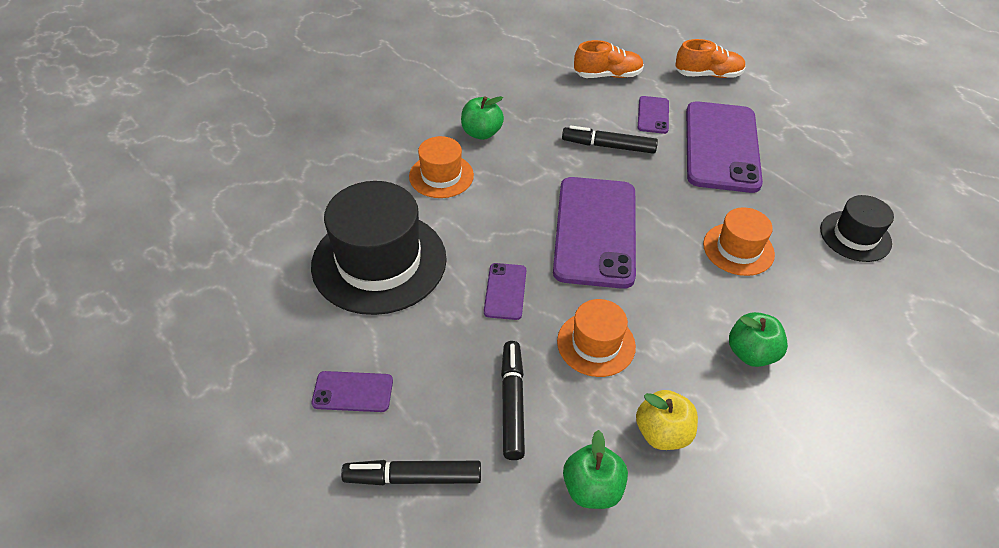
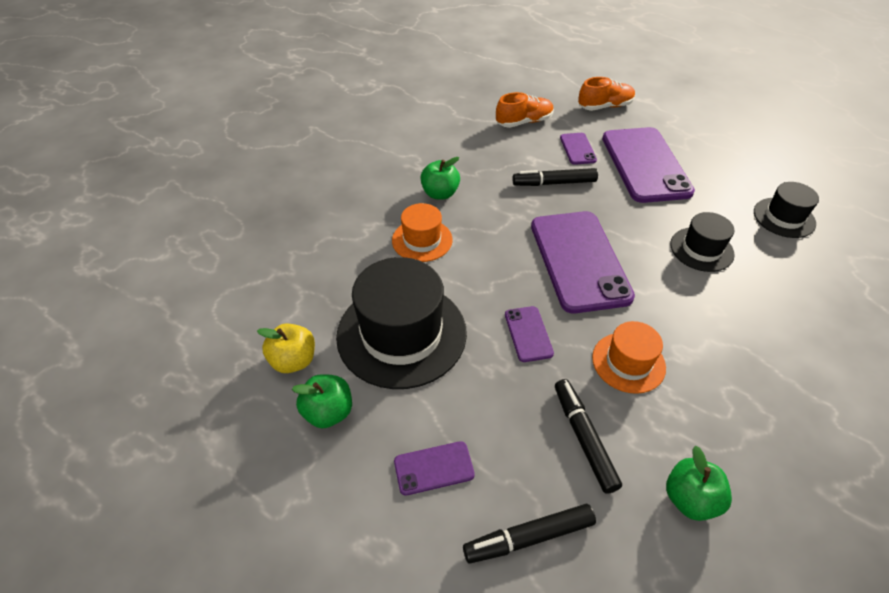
camera: 15 degrees left, 0 degrees up
yellow apple [636,390,698,450] -> yellow apple moved to [257,323,315,373]
orange hat [703,207,775,276] -> black hat [670,212,734,272]
green apple [729,312,788,367] -> green apple moved to [292,374,352,428]

